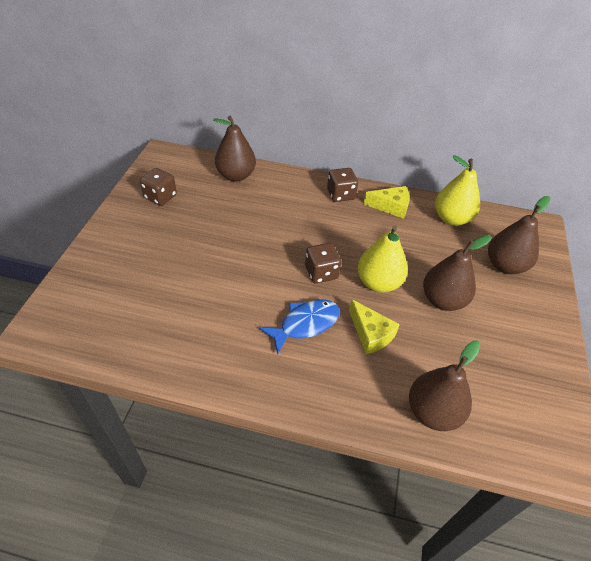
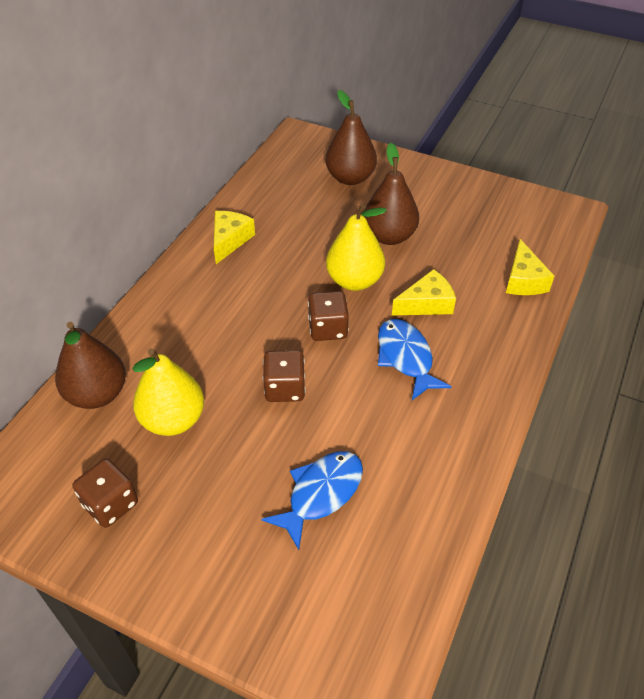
camera: 75 degrees left, 0 degrees up
brown dice [327,168,358,202] -> brown dice moved to [263,350,305,402]
brown pear [409,341,480,431] -> yellow cheese [506,239,554,295]
yellow pear [435,155,480,226] -> yellow pear moved to [133,348,204,436]
none -> blue fish [262,451,363,550]

